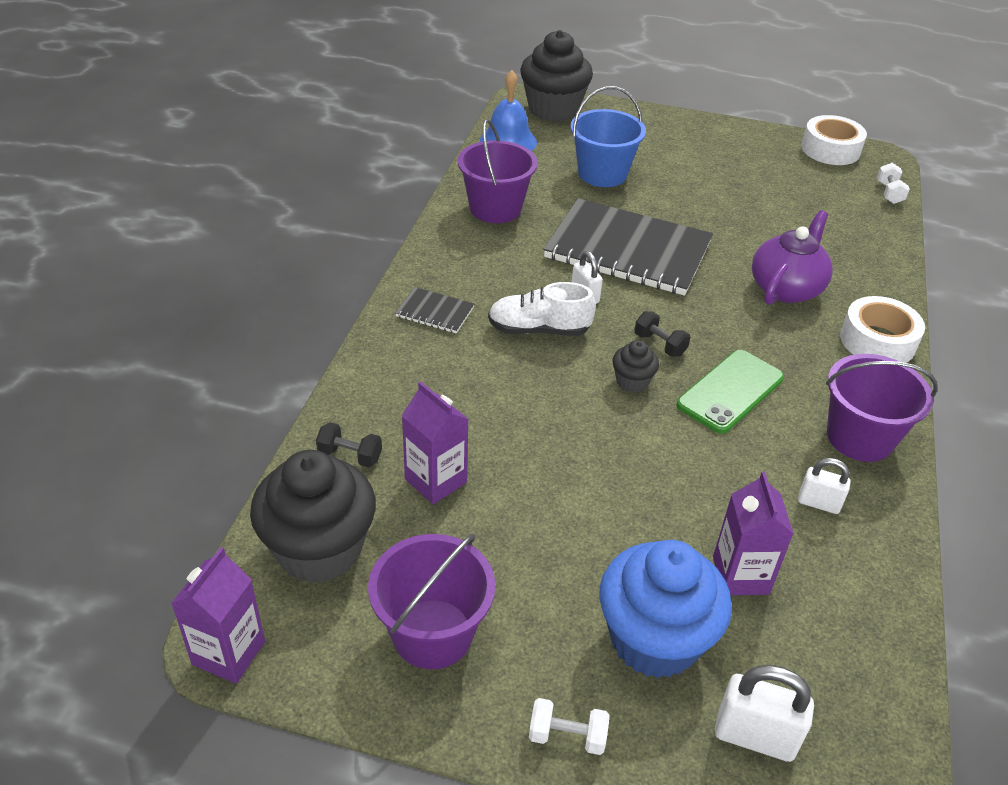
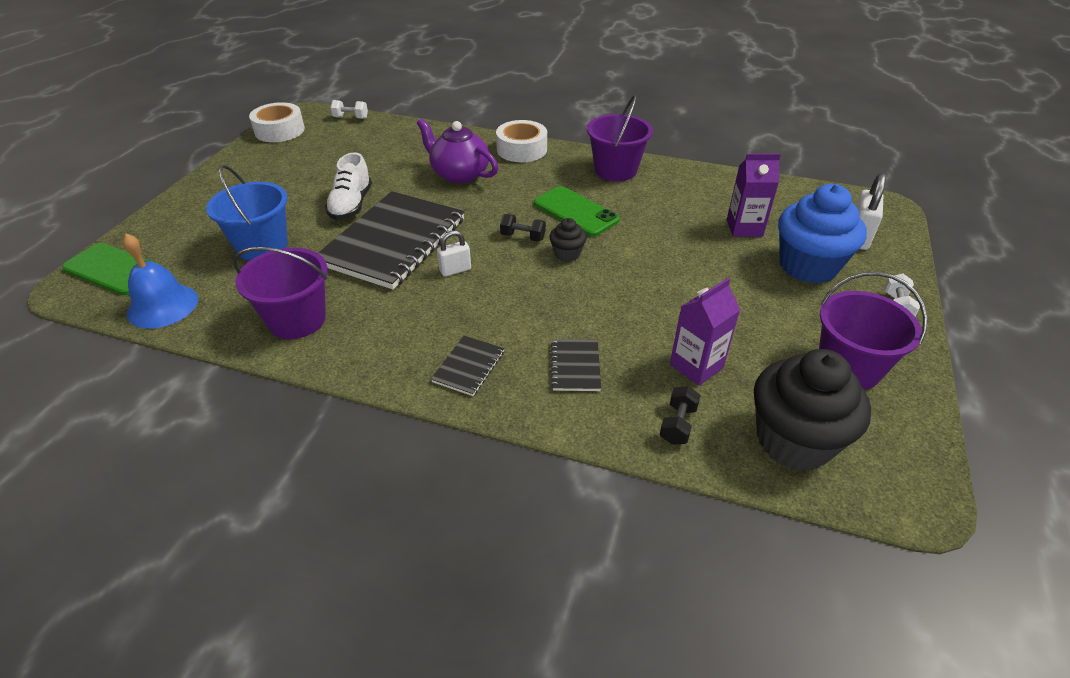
camera: 85 degrees left, 0 degrees up
purple carton [171,547,265,683] -> none
white shoe [488,282,596,336] -> white shoe moved to [325,152,372,220]
black cupcake [520,30,593,122] -> green phone [62,243,162,295]
black dumbbell [634,311,690,357] -> black dumbbell turned 60 degrees clockwise [500,214,546,242]
white padlock [798,458,851,514] -> none
none -> black notebook [551,339,601,391]

